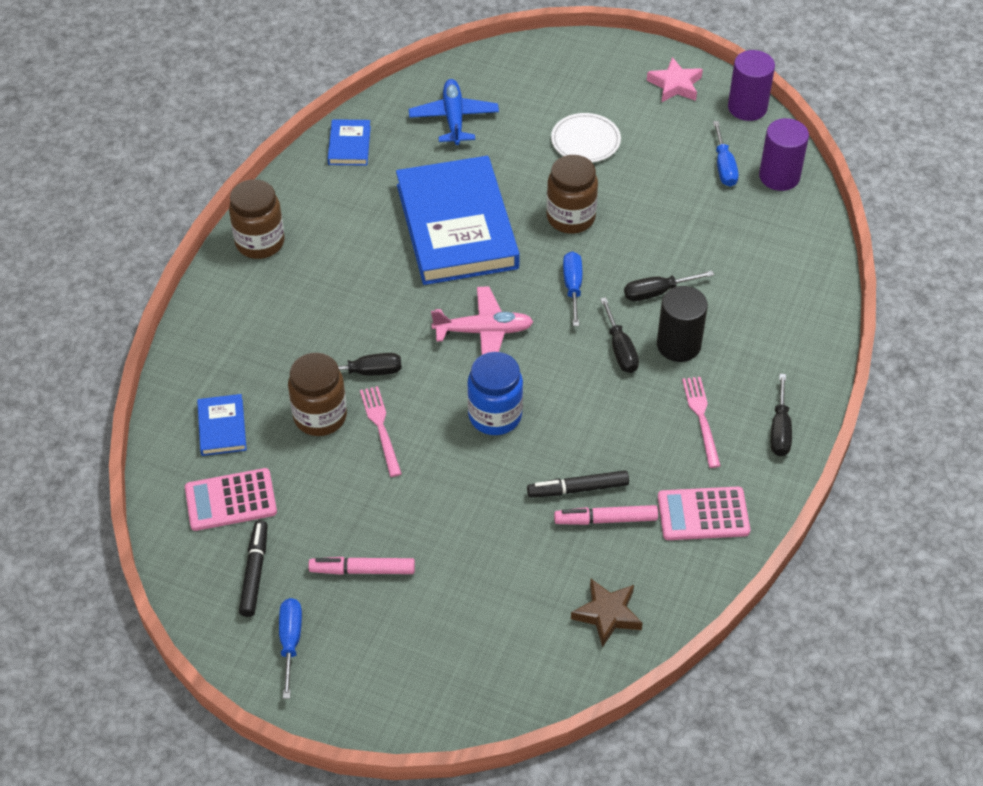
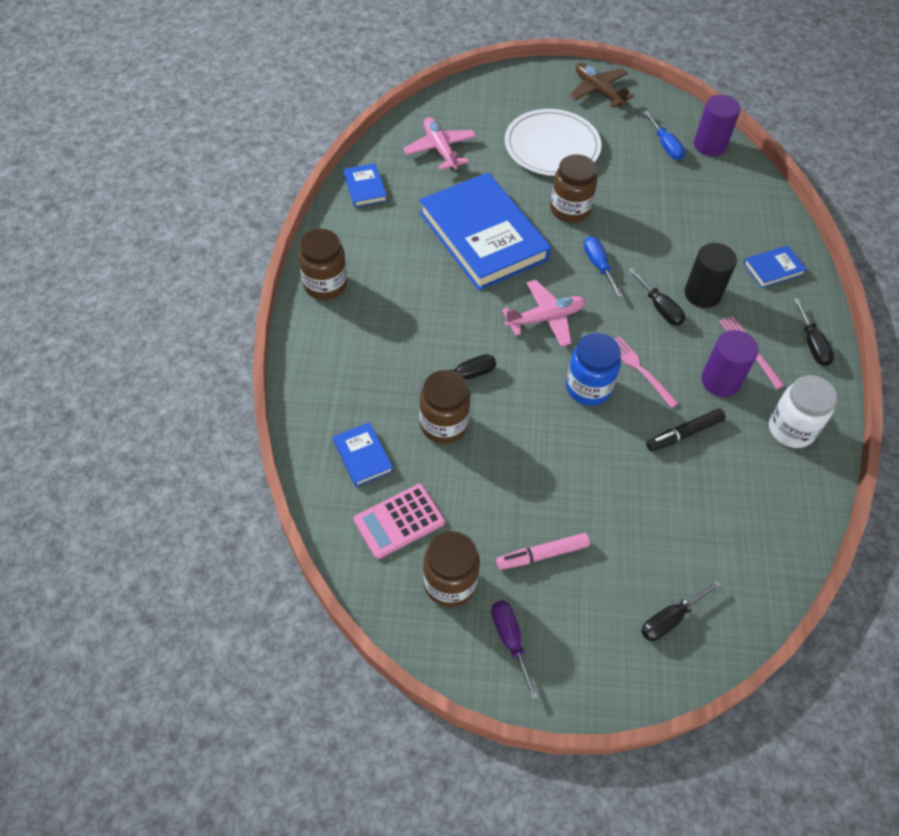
camera: 20 degrees left, 5 degrees up
black marker [239,520,268,617] -> brown jar [423,531,480,607]
blue screwdriver [279,598,302,699] -> purple screwdriver [491,600,538,700]
pink fork [360,386,402,477] -> pink fork moved to [615,337,679,408]
blue plane [409,79,499,145] -> pink plane [403,117,477,170]
white plate [551,113,621,162] -> white plate [505,109,601,176], size x1.68
pink marker [554,505,658,525] -> none
brown star [571,579,643,647] -> none
black screwdriver [624,271,714,301] -> black screwdriver moved to [641,580,722,641]
pink star [647,57,703,102] -> brown plane [569,63,634,108]
pink calculator [658,487,750,540] -> white jar [769,375,837,448]
purple cylinder [728,50,775,121] -> purple cylinder moved to [701,330,759,397]
none -> blue book [743,245,807,288]

